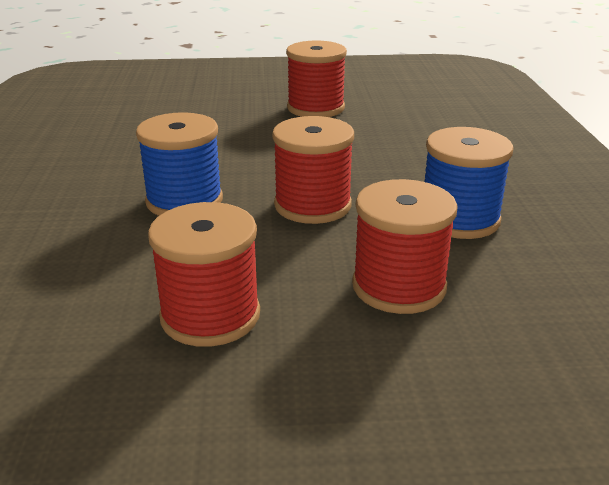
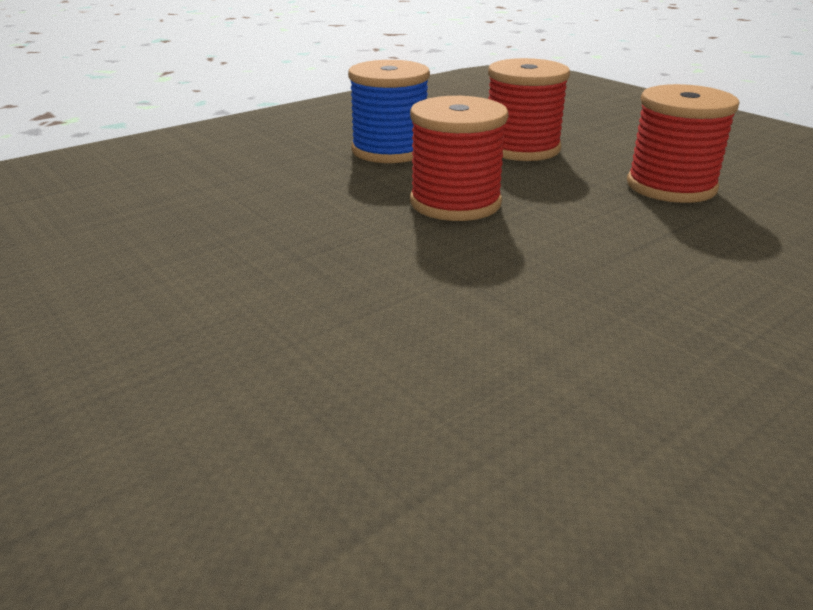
camera: 125 degrees left, 0 degrees up
blue spool [136,112,223,216] -> none
red spool [286,40,347,117] -> none

